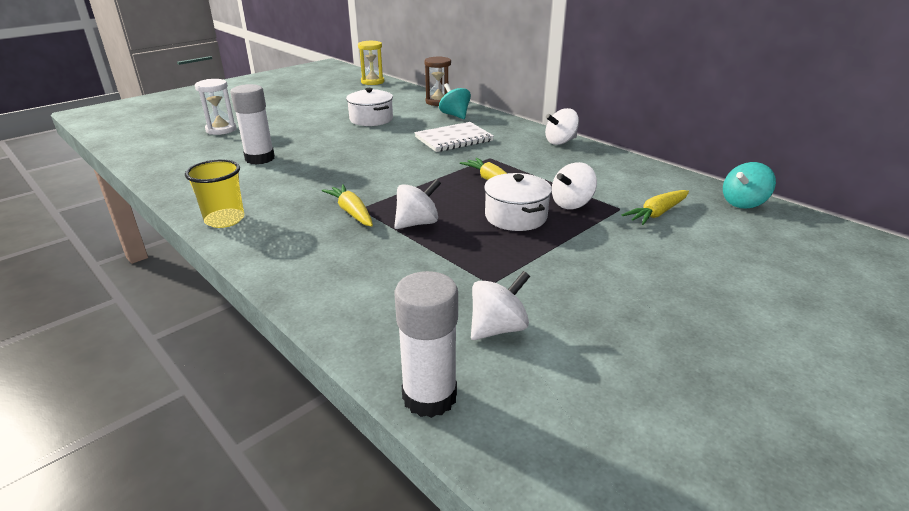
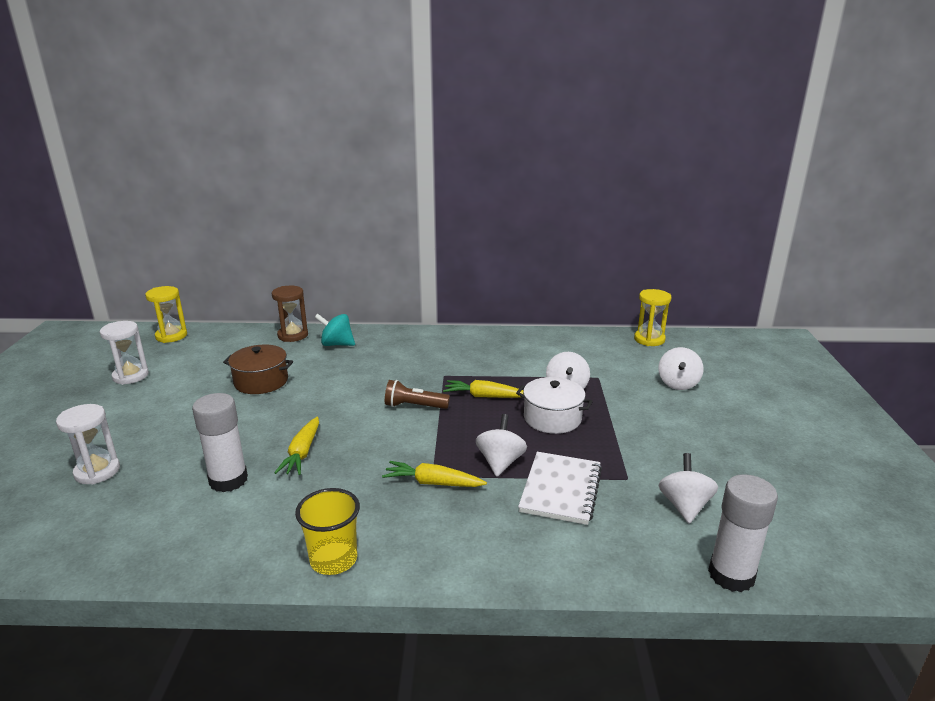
camera: 45 degrees left, 5 degrees down
white pot [346,88,393,126] -> brown pot [223,344,293,394]
white notebook [414,122,494,152] -> white notebook moved to [518,452,602,525]
white spinning top [545,108,579,145] -> white spinning top moved to [658,347,703,390]
yellow carrot [622,190,689,225] -> yellow carrot moved to [274,417,319,475]
turquoise spinning top [723,162,776,209] -> yellow hourglass [634,289,671,346]
none -> white hourglass [100,321,149,385]
none -> brown flashlight [385,380,450,409]

